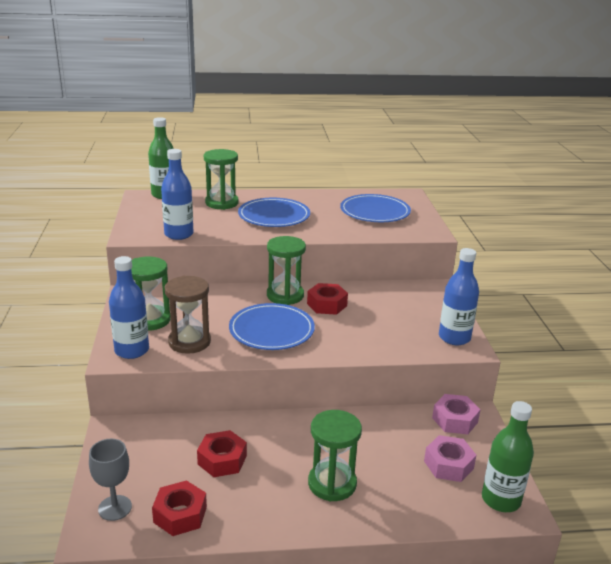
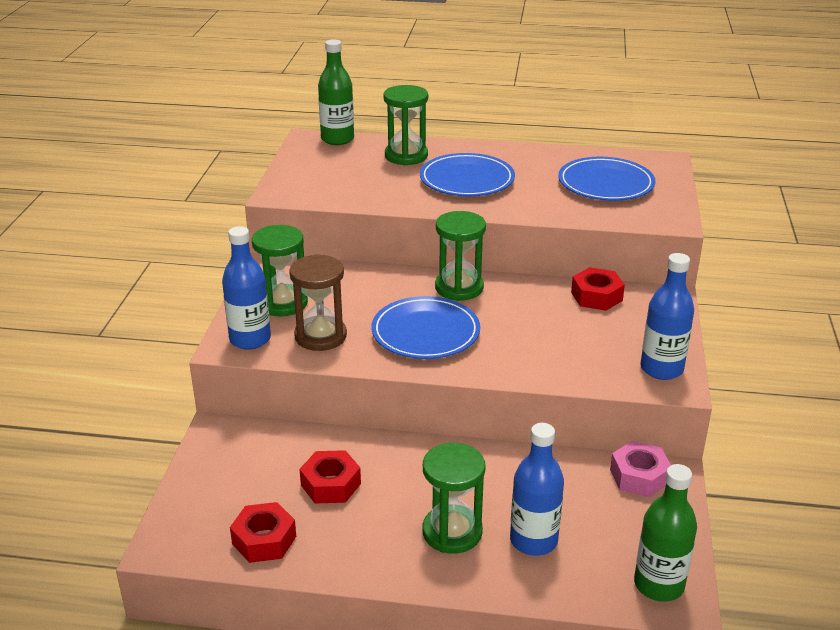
camera: 15 degrees right, 5 degrees up
grey goblet [89,439,132,521] -> none
blue bottle [161,149,193,240] -> blue bottle moved to [510,423,564,556]
red nut [307,283,348,315] -> red nut moved to [571,267,625,311]
pink nut [424,435,476,482] -> none

